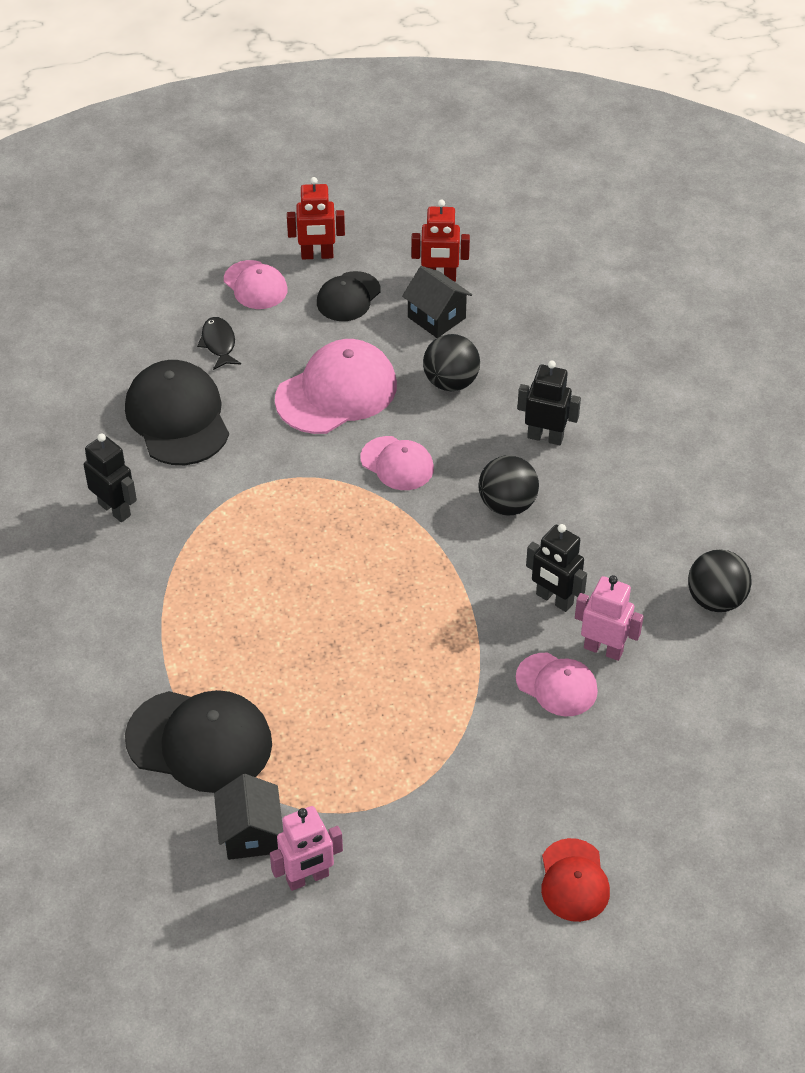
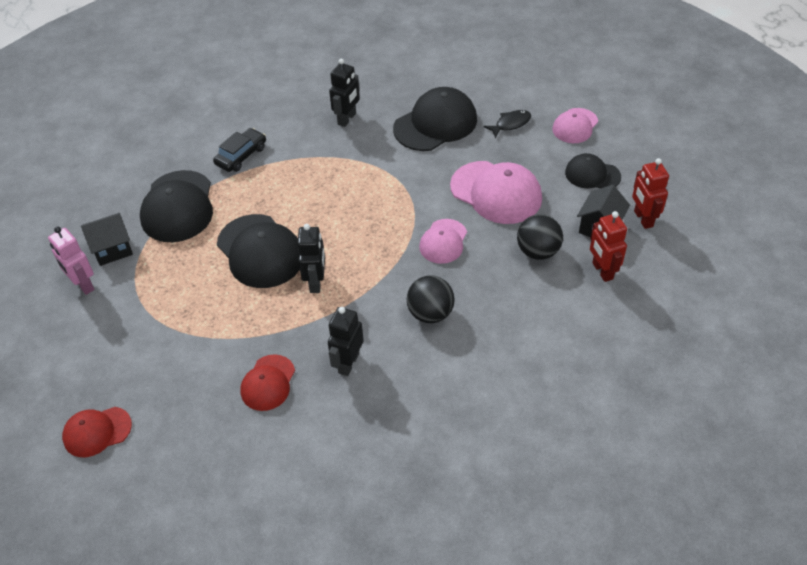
camera: 75 degrees right, 0 degrees up
red robot [287,177,345,259] -> red robot moved to [590,211,627,282]
pink cap [516,653,598,716] -> red cap [241,354,295,411]
black robot [517,360,581,445] -> black robot moved to [297,224,325,293]
pink robot [575,575,644,661] -> none
black ball [688,550,751,612] -> none
none -> black car [213,128,266,172]
none -> black cap [217,214,300,288]

